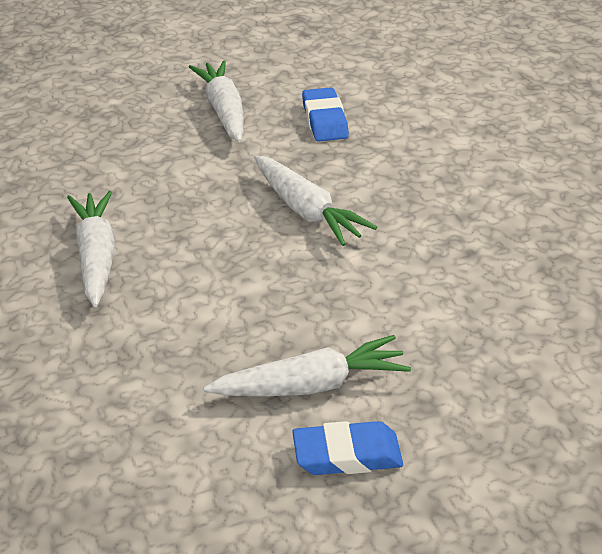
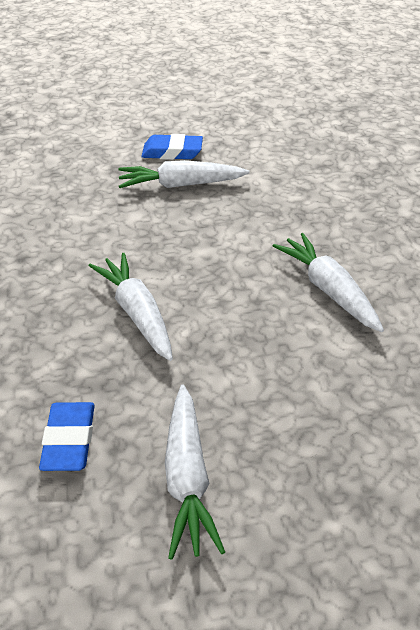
camera: 170 degrees left, 5 degrees up
white carrot [67,191,115,307] -> white carrot turned 150 degrees clockwise [273,233,384,332]

